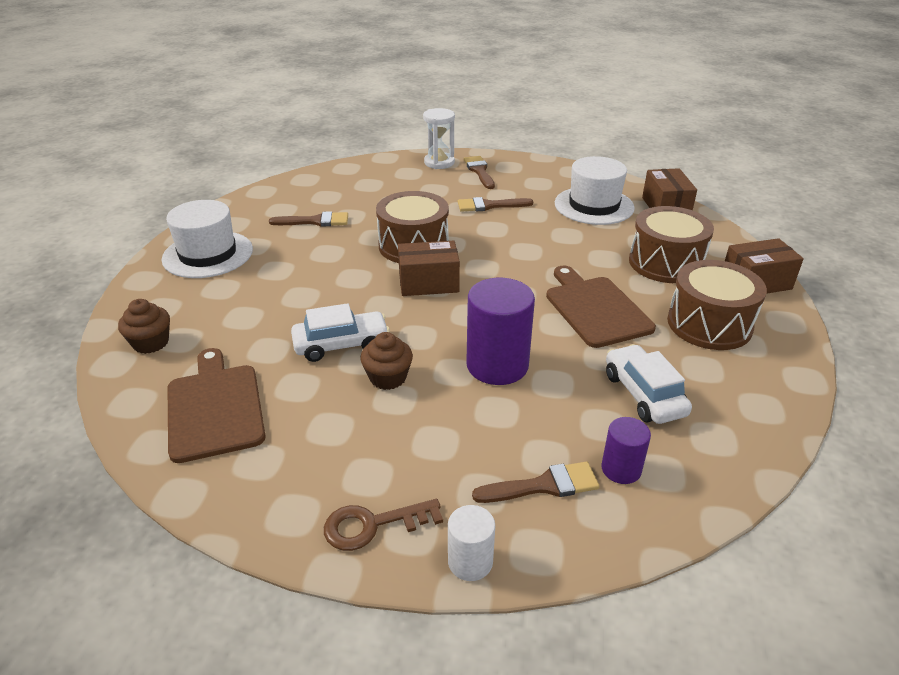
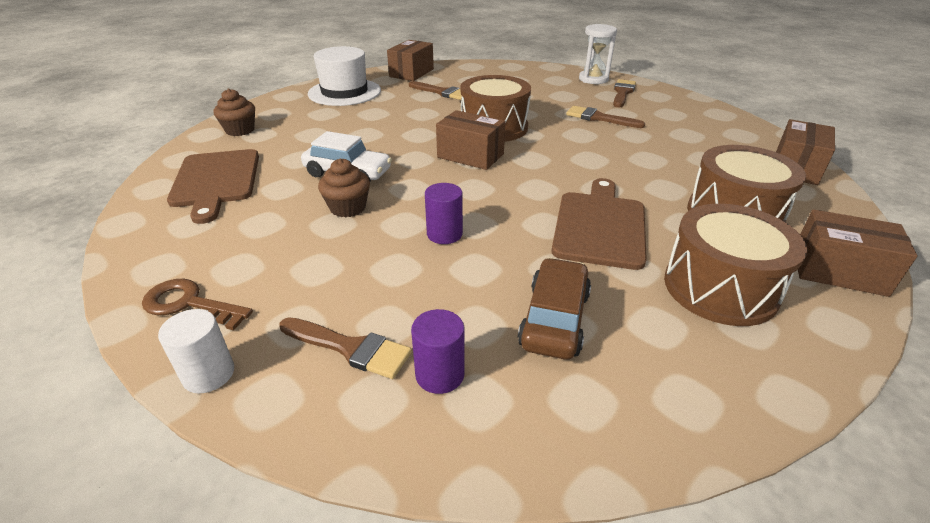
camera: 35 degrees right, 0 degrees up
brown cutting board [167,348,266,463] -> brown cutting board turned 150 degrees clockwise [167,149,259,224]
purple cylinder [467,278,535,385] -> purple cylinder [425,183,463,244], size x0.54
white hat [555,156,635,225] -> none
white car [606,344,692,424] -> brown car [518,258,591,360]
none -> brown box [387,40,434,81]

